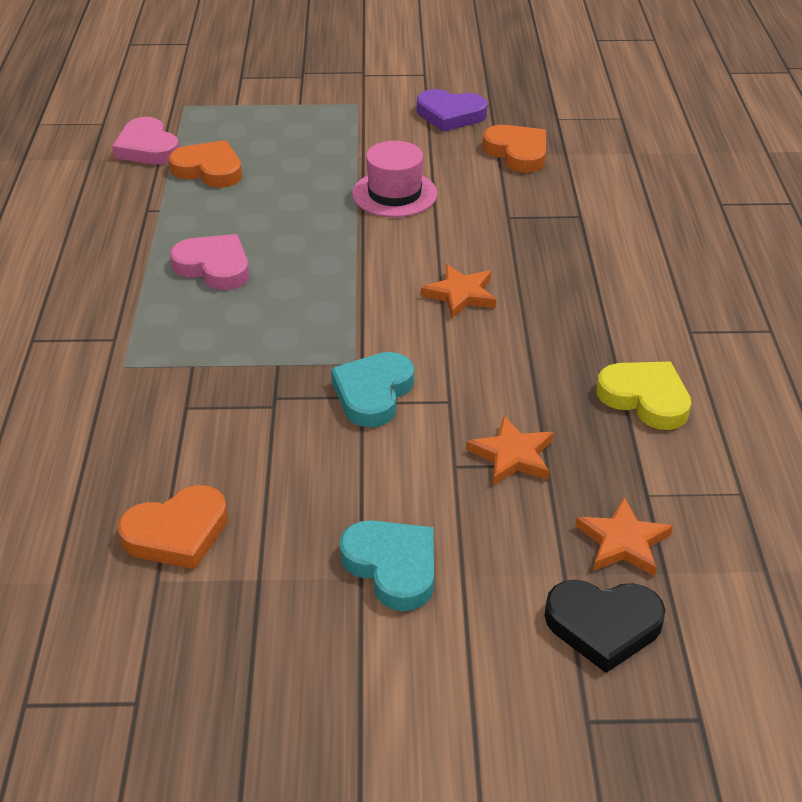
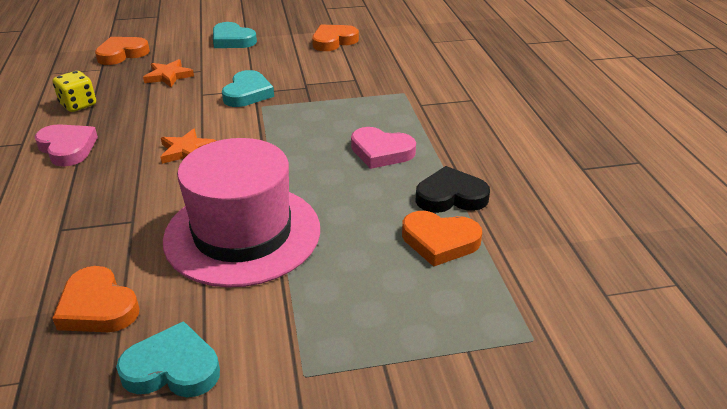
camera: 170 degrees right, 5 degrees down
pink heart [112,117,179,165] -> pink heart moved to [35,124,98,167]
pink hat [352,141,437,217] -> pink hat [163,138,320,288], size x1.82
purple heart [417,89,487,132] -> turquoise heart [116,321,220,397]
black heart [545,580,666,673] -> black heart moved to [415,166,490,213]
orange star [575,497,673,577] -> orange heart [95,37,150,65]
yellow heart [597,362,691,430] -> yellow dice [53,71,96,112]

